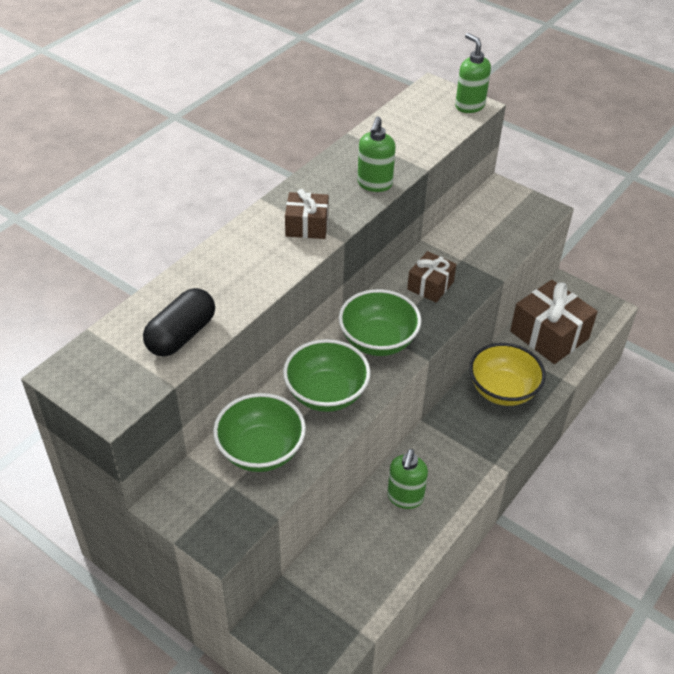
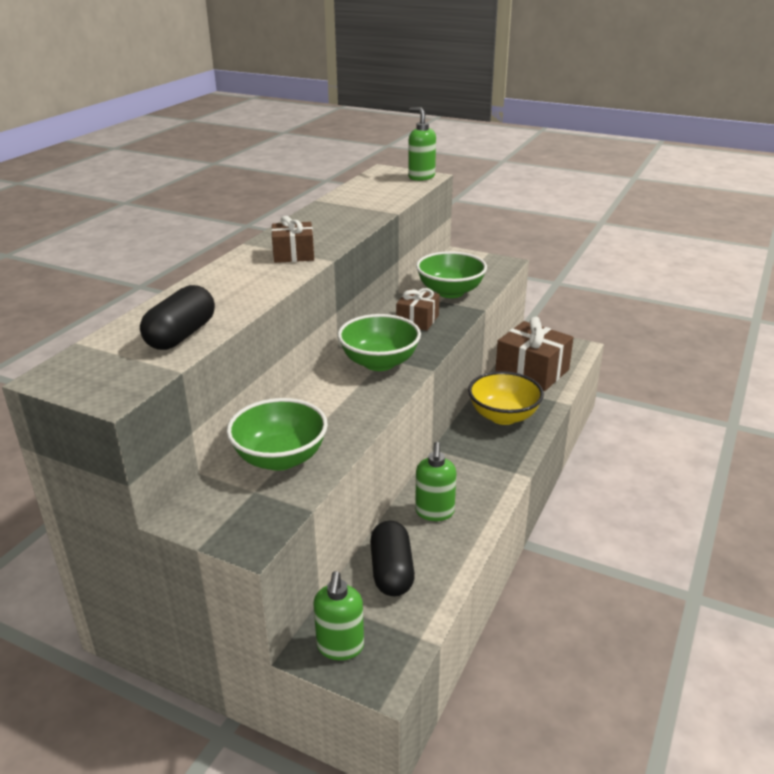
camera: 10 degrees left, 15 degrees down
green bowl [283,339,371,412] -> green bowl moved to [416,251,487,298]
green soap dispenser [357,117,396,192] -> green soap dispenser moved to [314,571,364,660]
none -> black capsule [370,521,415,596]

